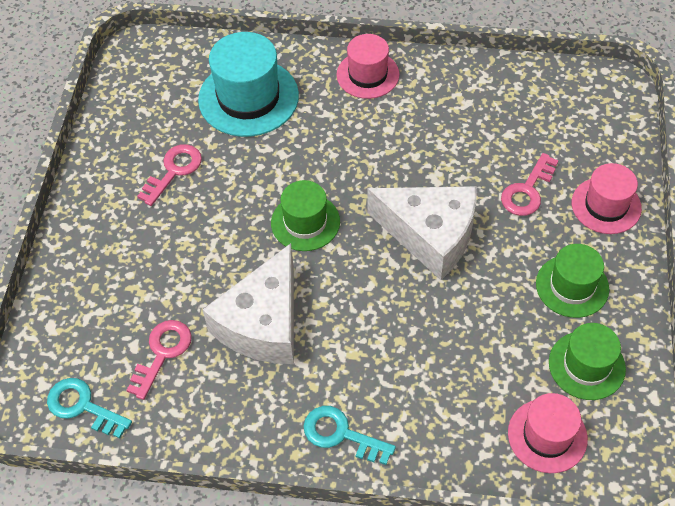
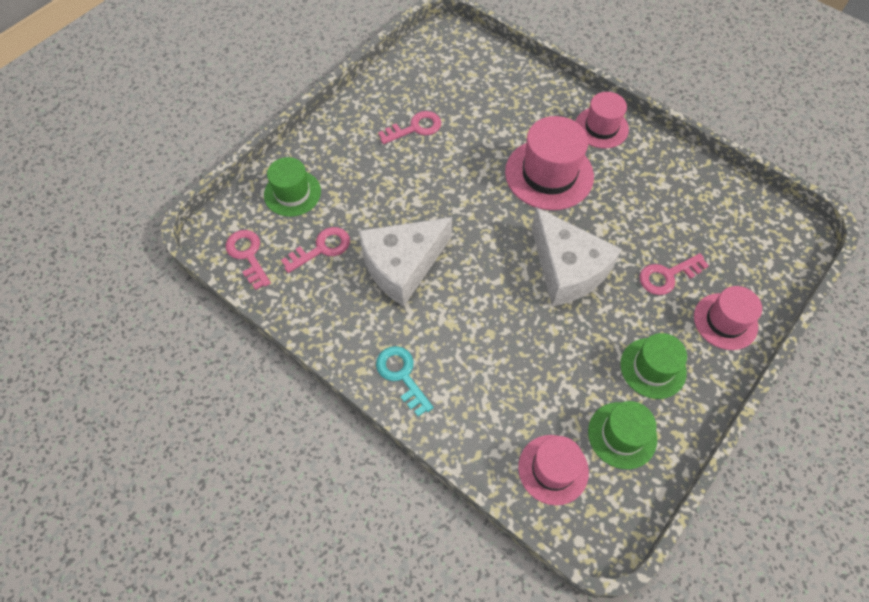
camera: 30 degrees right, 5 degrees up
turquoise key [47,378,132,439] -> pink key [225,230,271,290]
turquoise hat [198,32,299,137] -> none
green hat [271,180,340,251] -> green hat moved to [264,157,321,217]
none -> pink hat [505,116,594,210]

